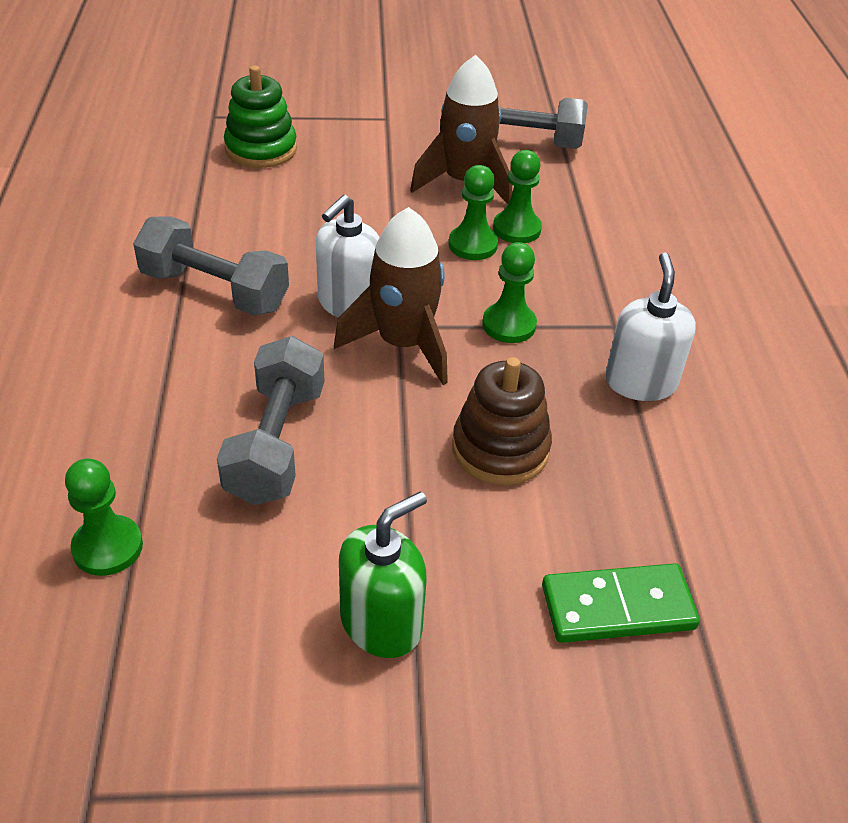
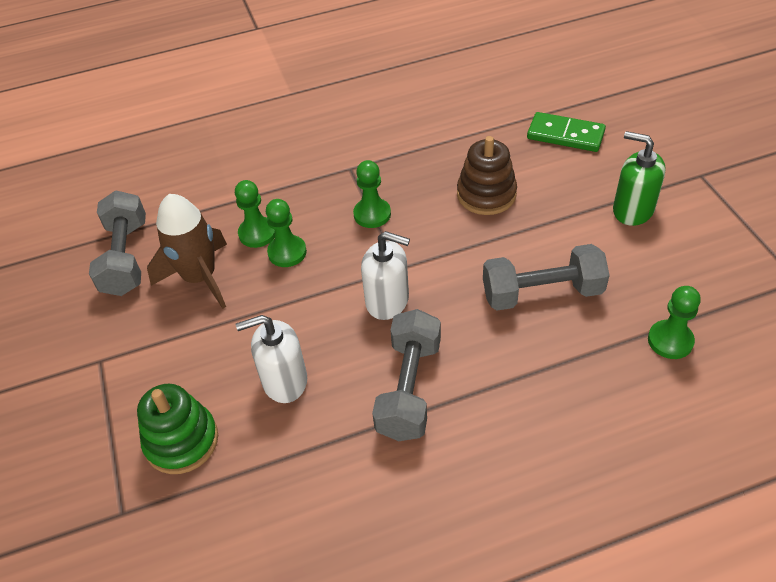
camera: 100 degrees left, 5 degrees up
brown rocket [334,207,448,385] -> none
green domino [542,563,700,643] -> green domino turned 45 degrees counterclockwise [527,112,606,152]
white soap dispenser [605,252,696,401] -> white soap dispenser moved to [236,315,307,403]

